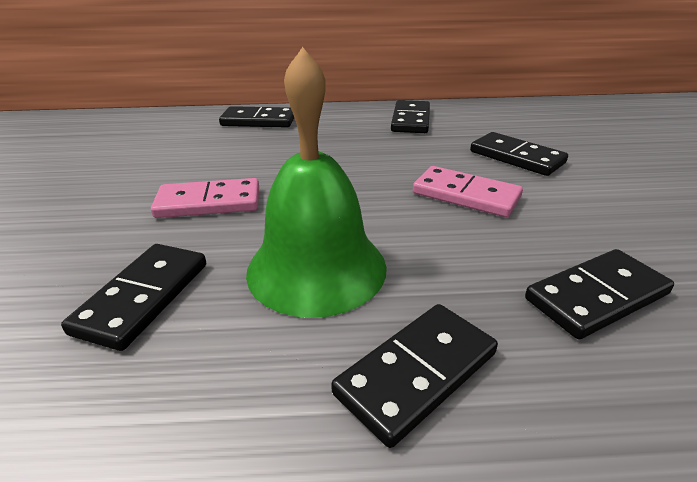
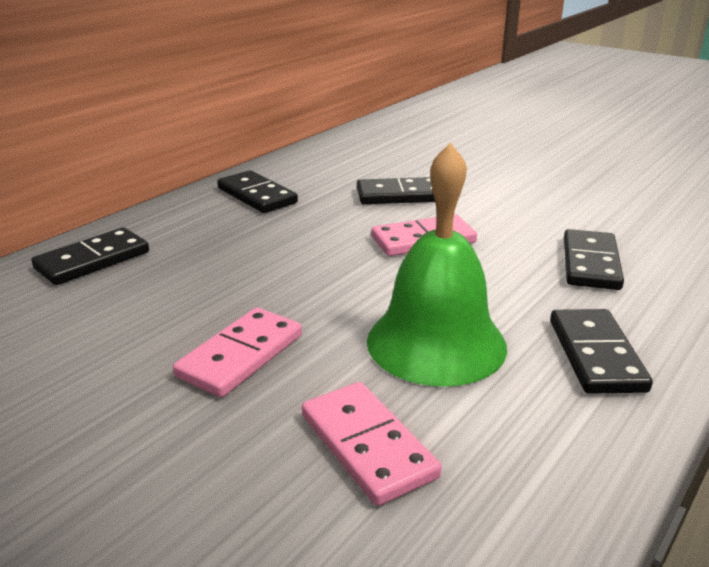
camera: 50 degrees left, 5 degrees down
black domino [61,244,206,351] -> pink domino [302,382,442,506]

